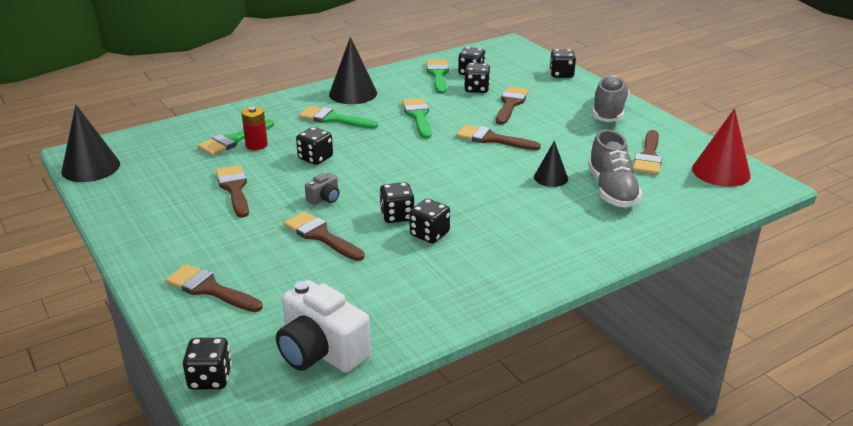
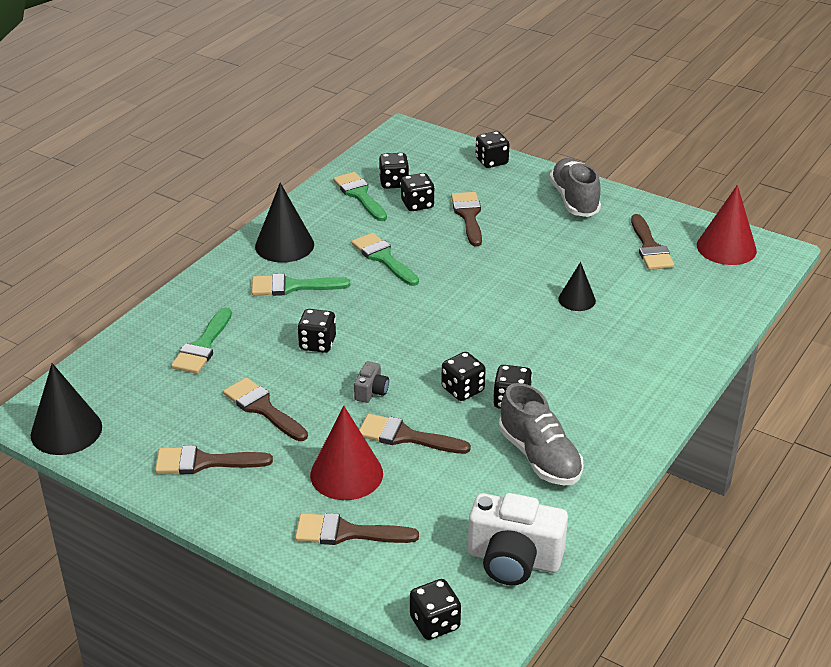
camera: 25 degrees left, 5 degrees up
red battery [241,106,268,150] -> none
brown brush [456,124,541,150] -> brown brush moved to [155,446,273,474]
grey shoe [588,129,642,208] -> grey shoe moved to [499,383,584,485]
none -> red cone [310,406,383,500]

